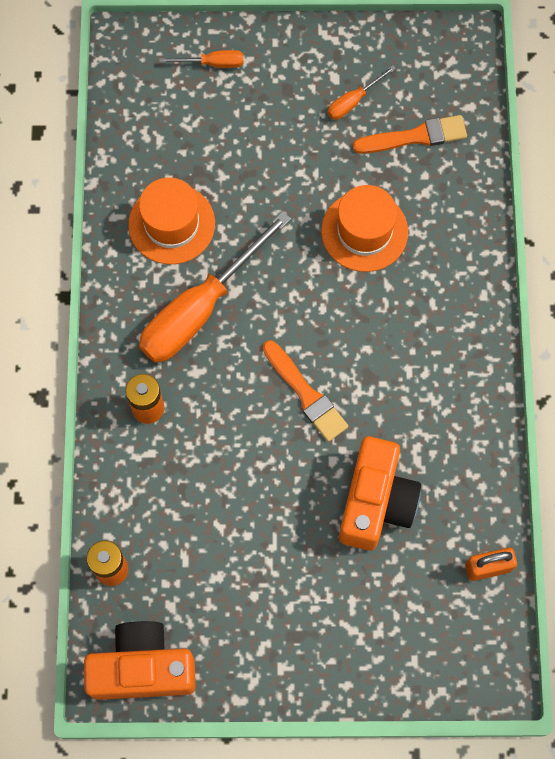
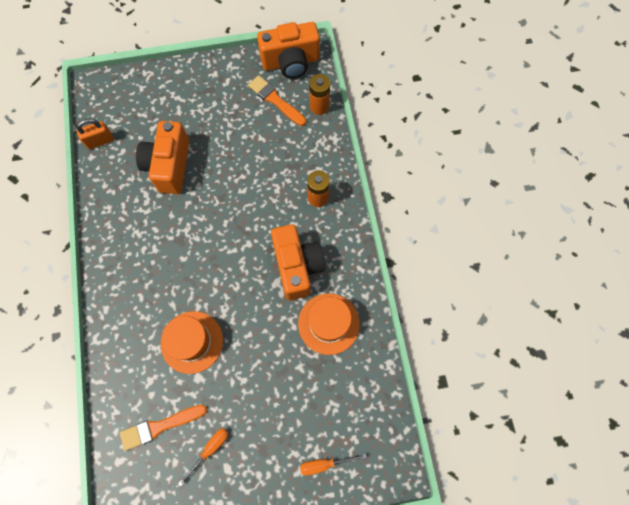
camera: 170 degrees right, 0 degrees up
orange screwdriver [139,211,291,363] -> orange camera [271,224,325,300]
orange brush [263,340,348,442] -> orange brush moved to [248,75,306,126]

